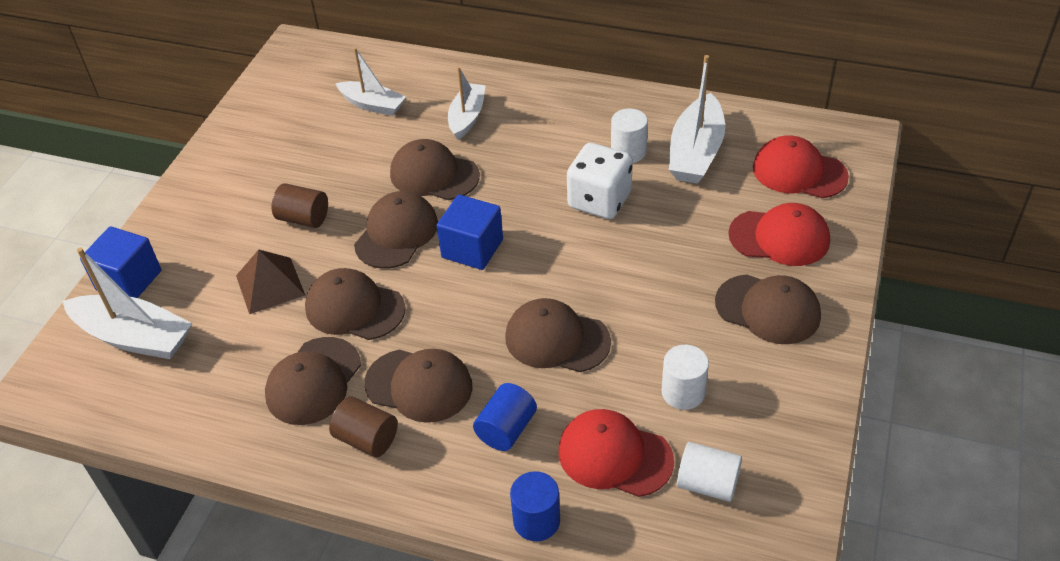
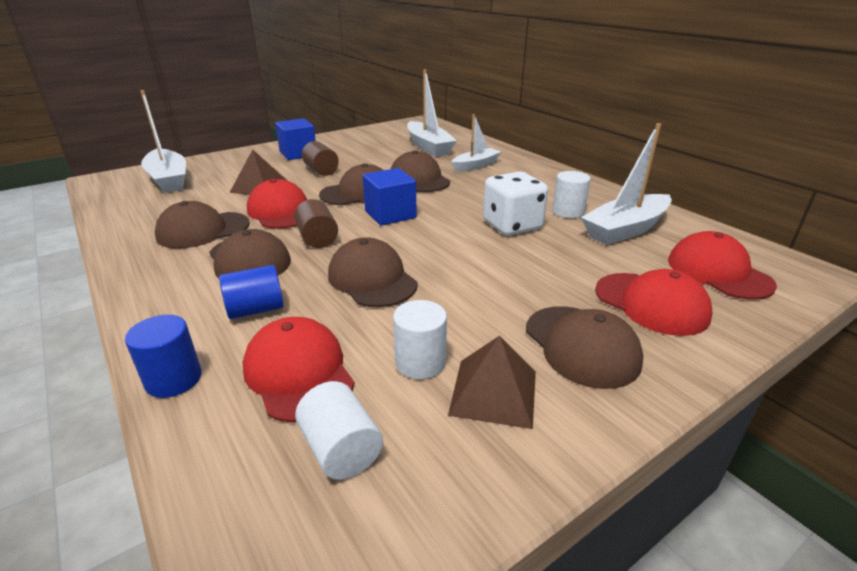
camera: 35 degrees right, 15 degrees down
blue cube [80,226,161,298] -> blue cube moved to [275,118,316,160]
brown cap [305,268,405,340] -> red cap [247,179,307,229]
brown cylinder [329,397,398,457] -> brown cylinder moved to [294,199,338,248]
white boat [335,47,406,116] -> white boat [407,69,457,157], size x1.52
none -> brown pyramid [448,335,536,429]

